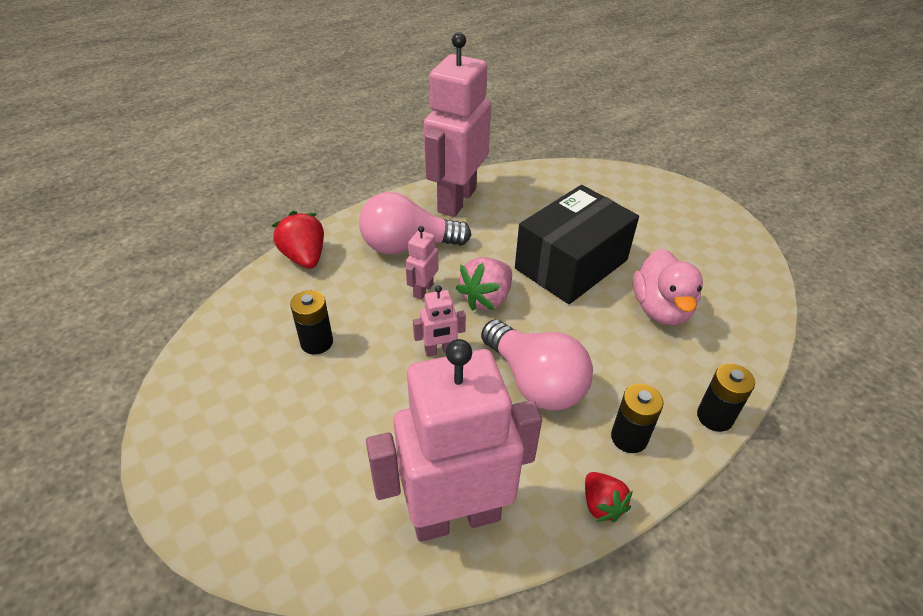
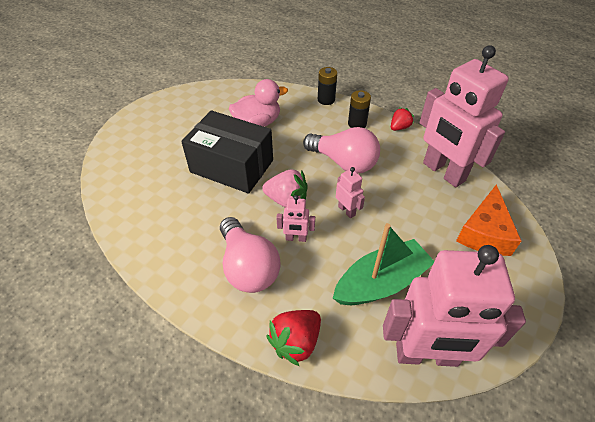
camera: 110 degrees left, 5 degrees up
black battery [290,290,333,354] -> green boat [333,223,434,305]
pink robot [424,32,491,217] -> pink robot moved to [383,245,526,367]
pink light bulb [481,320,593,411] -> pink light bulb turned 90 degrees clockwise [303,127,380,174]
none -> orange cheese [456,185,521,256]

